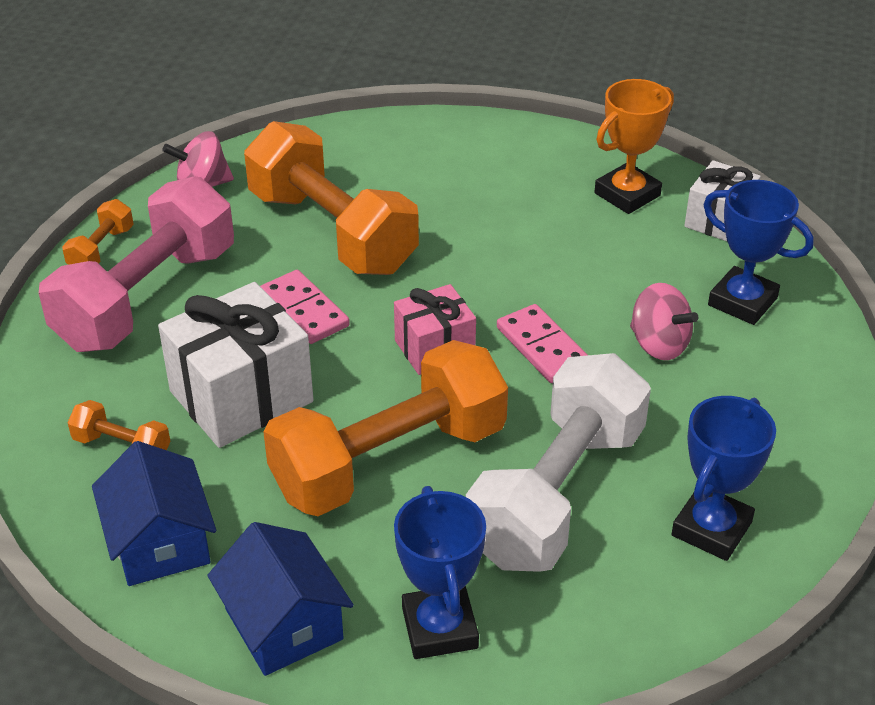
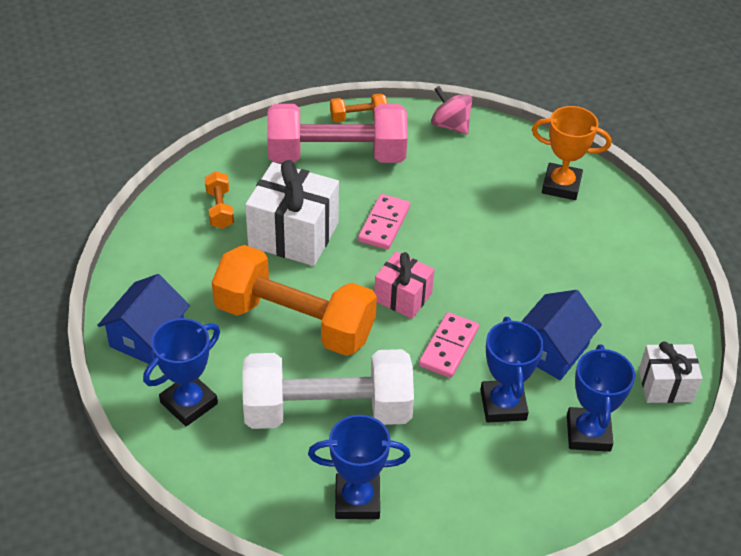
camera: 55 degrees right, 5 degrees up
blue house [92,441,216,586] -> blue house moved to [521,290,602,380]
orange dumbbell [244,121,419,275] -> none
orange trophy [595,79,674,214] -> orange trophy moved to [532,106,611,200]
pink spinning top [630,283,698,360] -> blue trophy [480,317,544,423]

